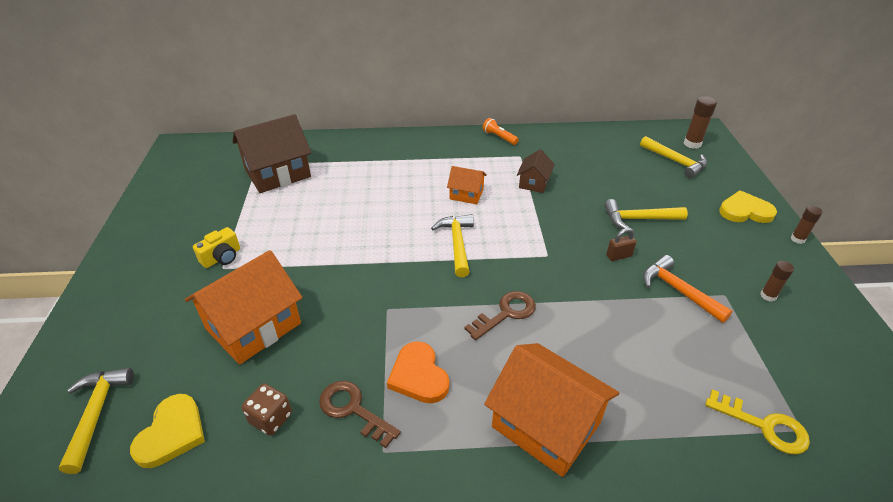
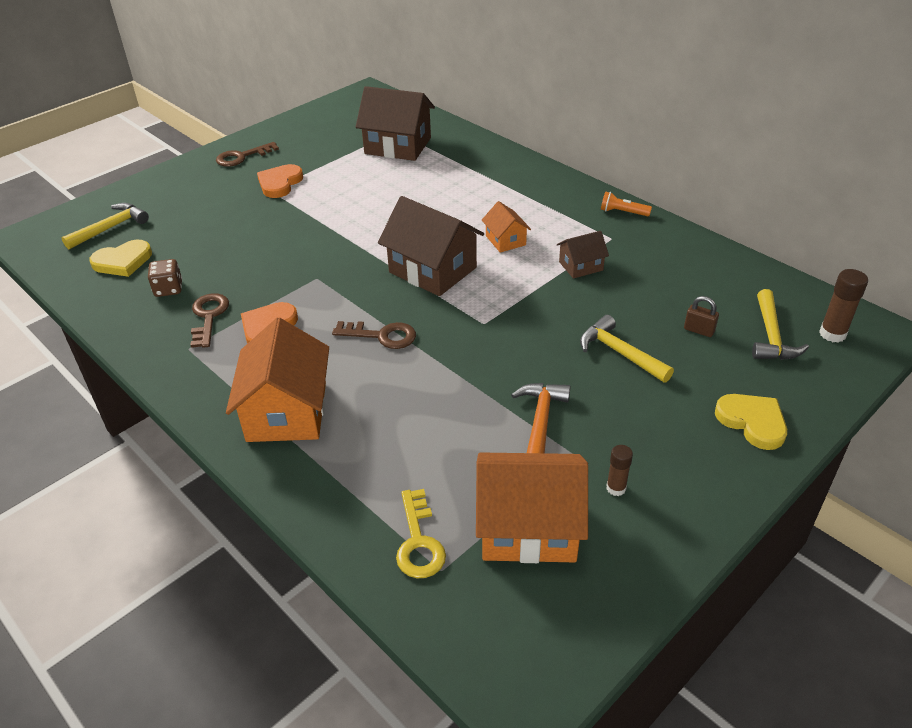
camera: 50 degrees right, 0 degrees up
orange house [185,250,303,365] -> orange house moved to [476,452,588,563]
yellow camera [193,227,240,268] -> orange heart [257,164,303,198]
yellow hammer [431,214,474,277] -> brown house [378,196,484,296]
orange flashlight [482,118,519,145] -> orange flashlight turned 75 degrees counterclockwise [601,191,652,216]
brown padlock [606,228,637,261] -> brown padlock moved to [684,296,719,337]
brown glue stick [791,206,822,244] -> none
none -> brown key [216,142,279,167]

